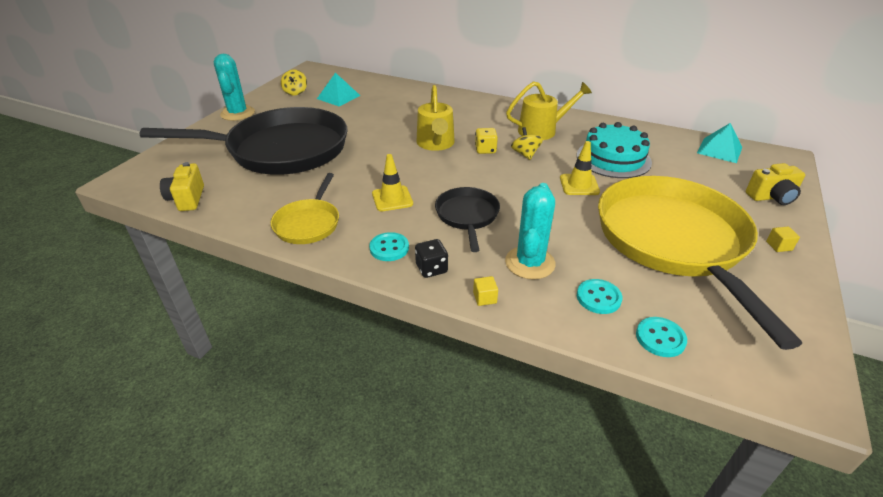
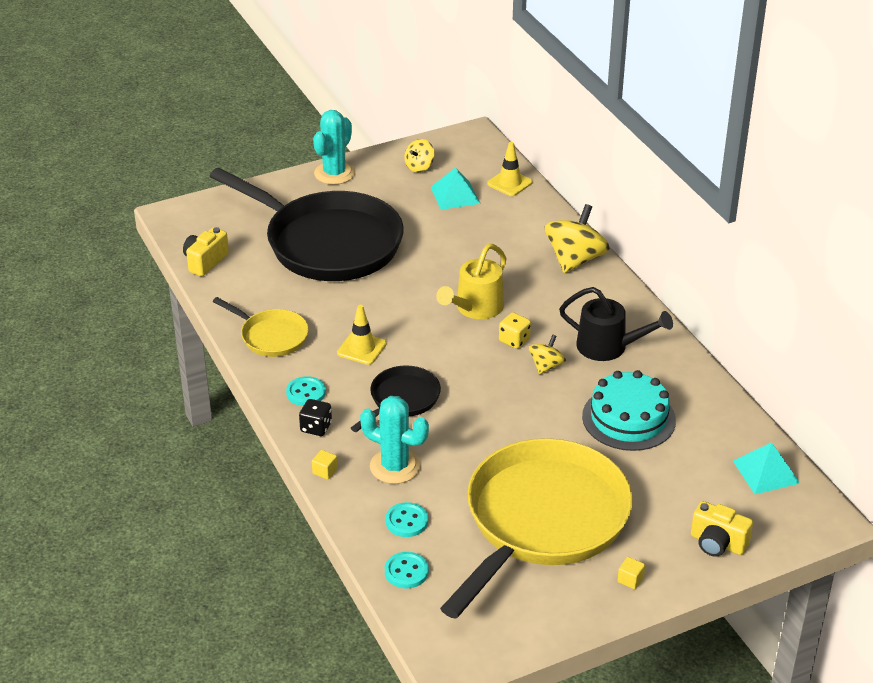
camera: 40 degrees right, 0 degrees up
yellow pan [271,173,339,244] -> yellow pan turned 105 degrees counterclockwise [213,297,309,357]
turquoise cactus [505,183,556,279] -> turquoise cactus turned 60 degrees clockwise [360,396,429,484]
yellow watering can [506,81,592,140] -> black watering can [559,287,673,361]
yellow traffic cone [560,141,600,195] -> yellow traffic cone moved to [487,142,533,196]
none -> yellow spinning top [545,204,610,273]

